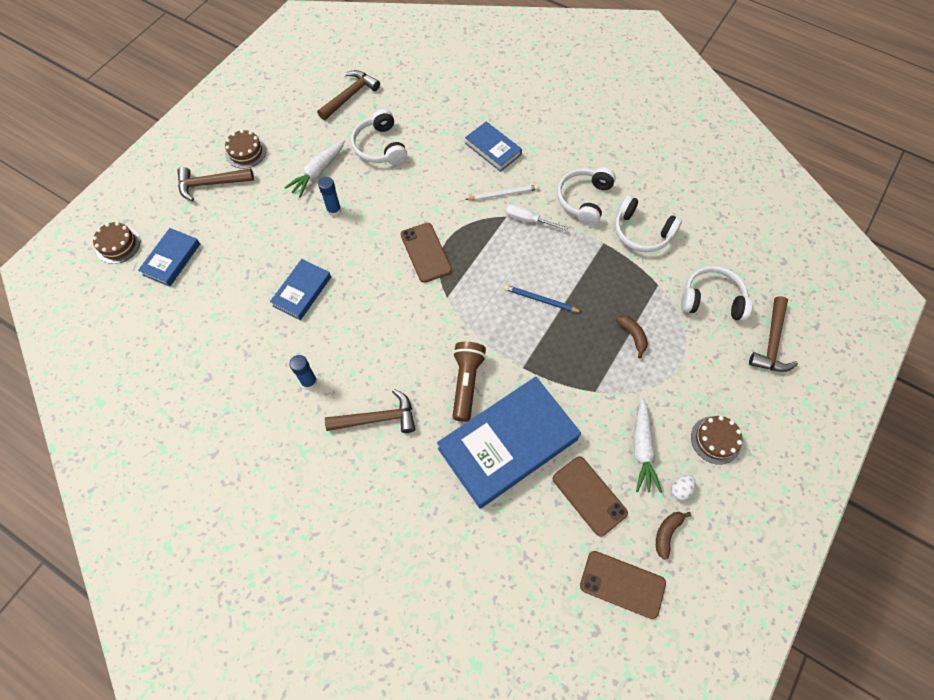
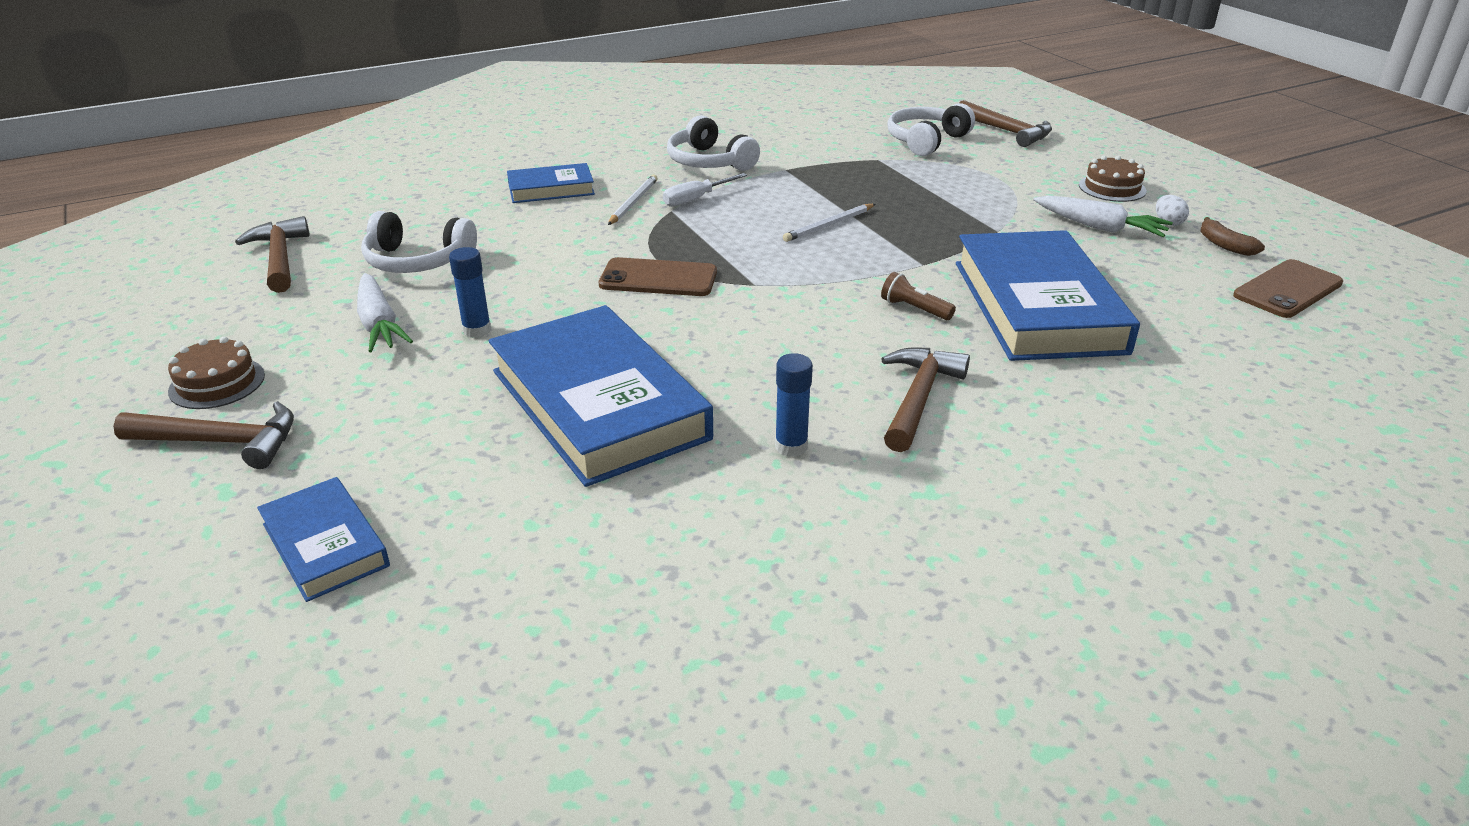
camera: 60 degrees left, 30 degrees down
brown cake [93,222,140,264] -> none
brown hammer [178,167,254,201] -> brown hammer turned 105 degrees counterclockwise [113,401,294,469]
blue book [270,259,331,320] -> blue book [489,305,713,487], size x1.96
brown flashlight [452,342,486,422] -> brown flashlight [881,272,956,320], size x0.57
blue pencil [504,285,582,312] -> white pencil [783,204,875,242]
brown phone [553,456,628,537] -> none
white headphones [615,195,682,252] -> none
brown banana [616,315,648,358] -> none

